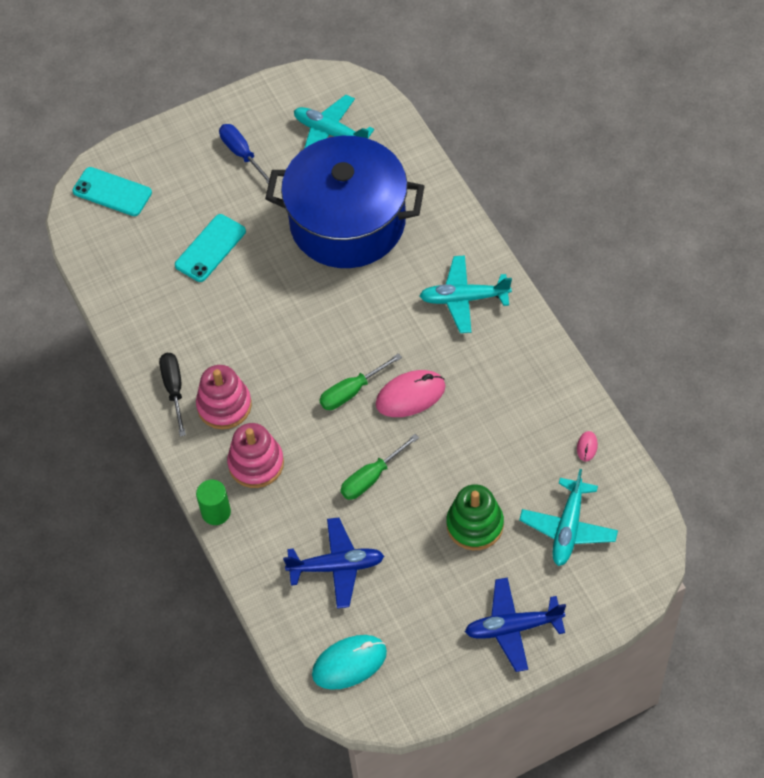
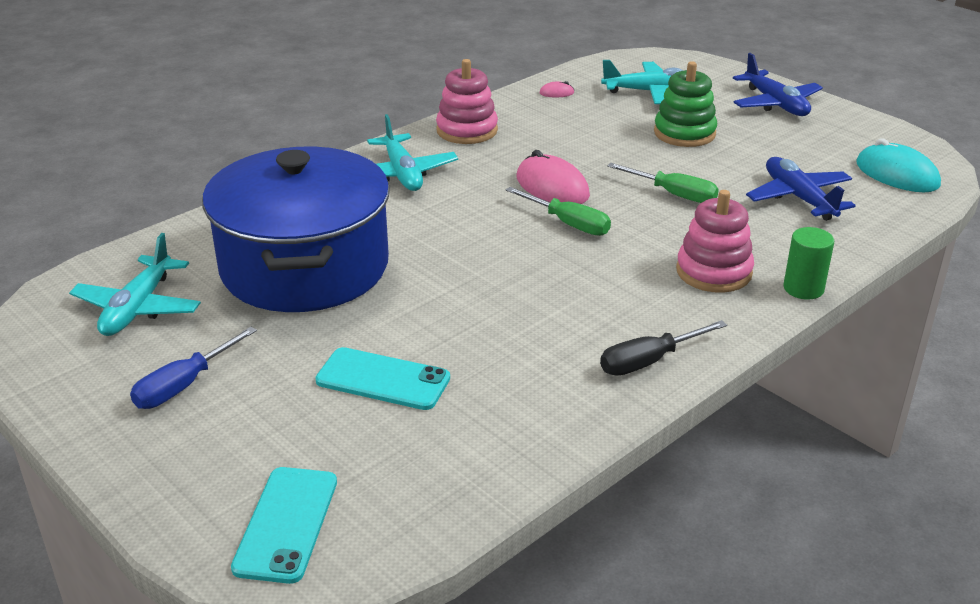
camera: 110 degrees left, 25 degrees down
pink stacking toy [196,365,252,429] -> pink stacking toy moved to [436,59,498,144]

